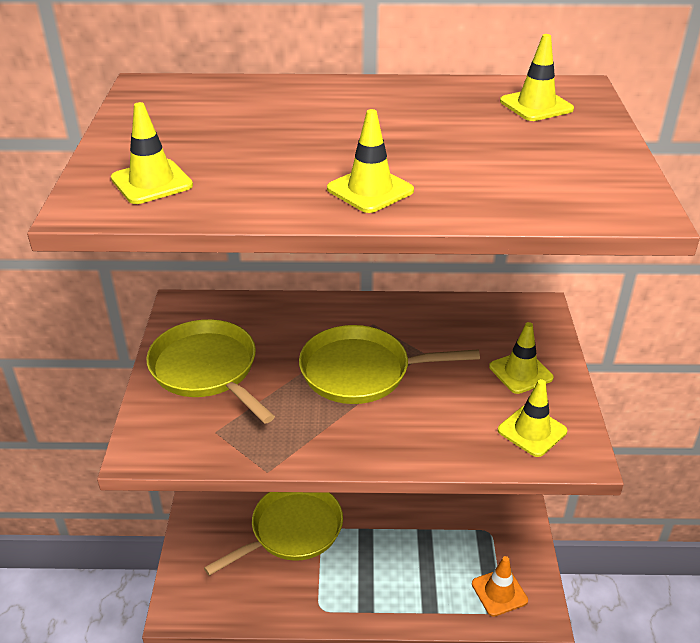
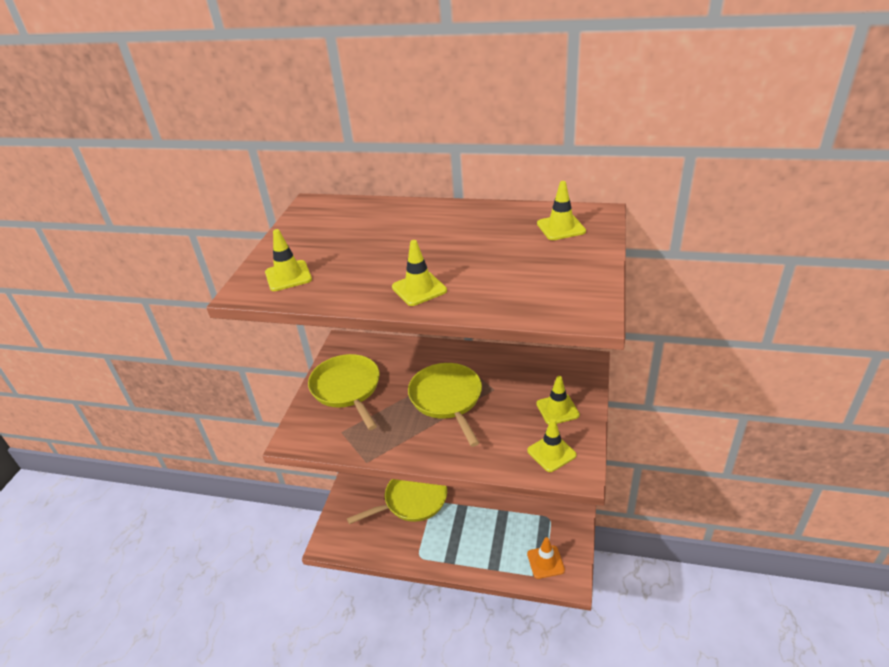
camera: 15 degrees right, 0 degrees up
yellow pan [299,325,480,404] -> yellow pan turned 60 degrees clockwise [408,363,482,447]

